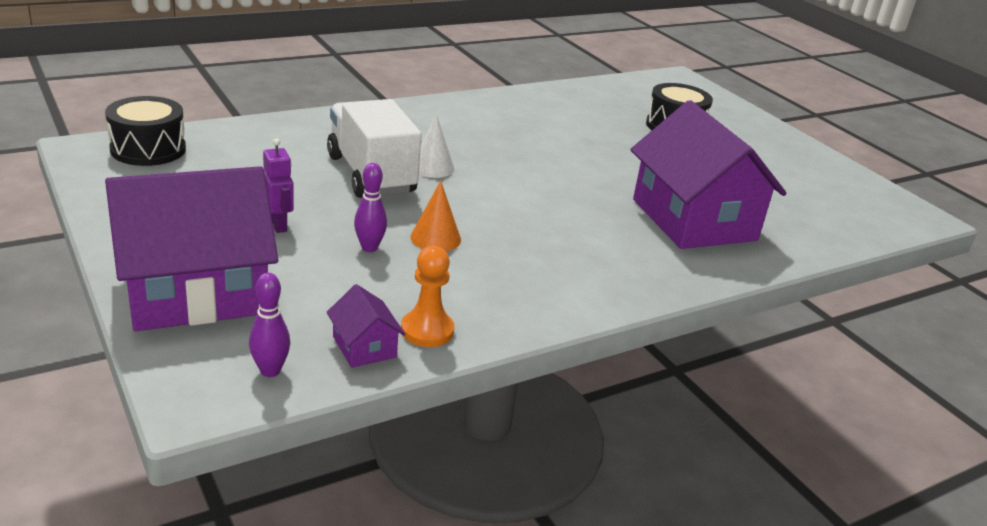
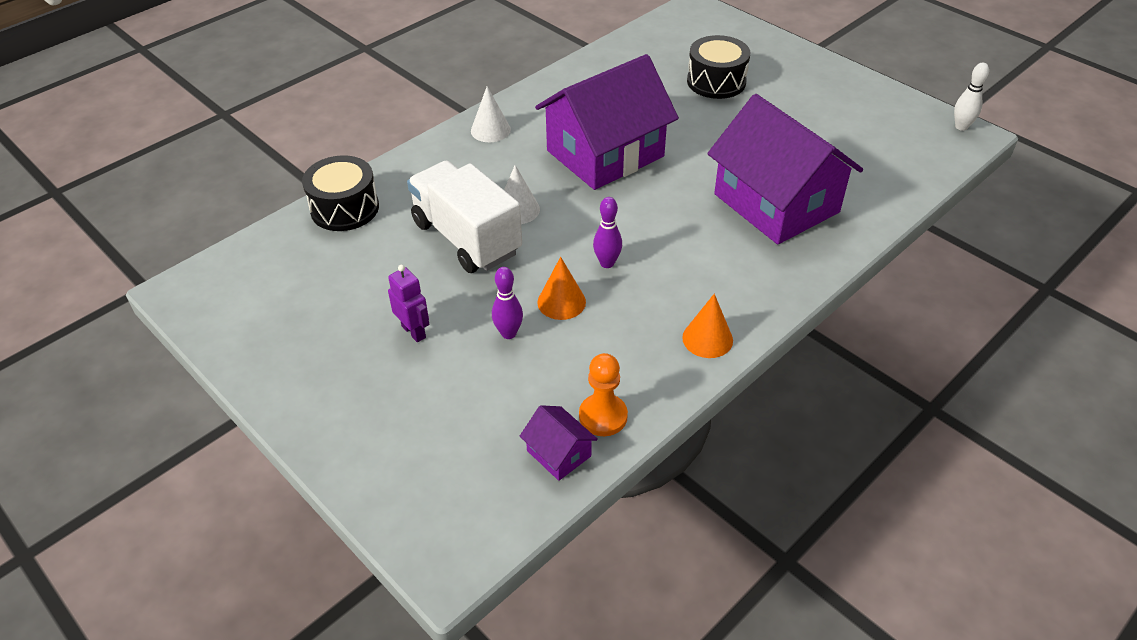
camera: 10 degrees left, 15 degrees up
black drum [105,96,186,166] -> black drum moved to [302,155,379,231]
purple house [105,166,278,331] -> purple house moved to [535,54,679,190]
purple bowling pin [249,273,290,377] -> purple bowling pin moved to [593,197,622,268]
none -> white cone [471,87,511,142]
none -> orange cone [682,294,733,358]
none -> white bowling pin [954,63,989,131]

